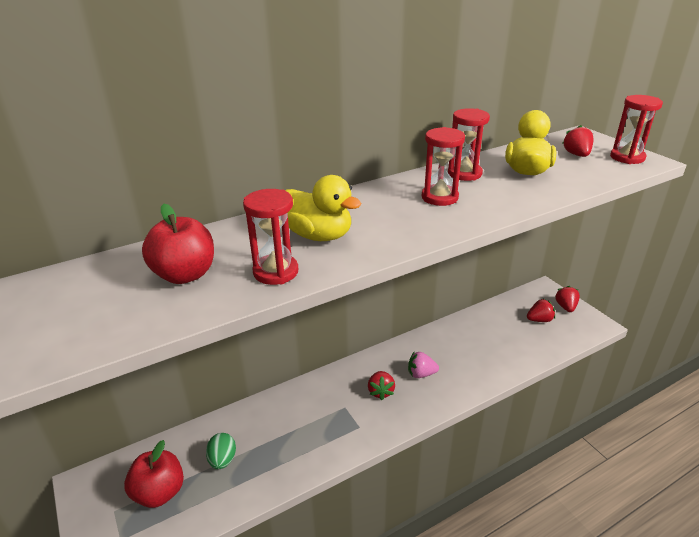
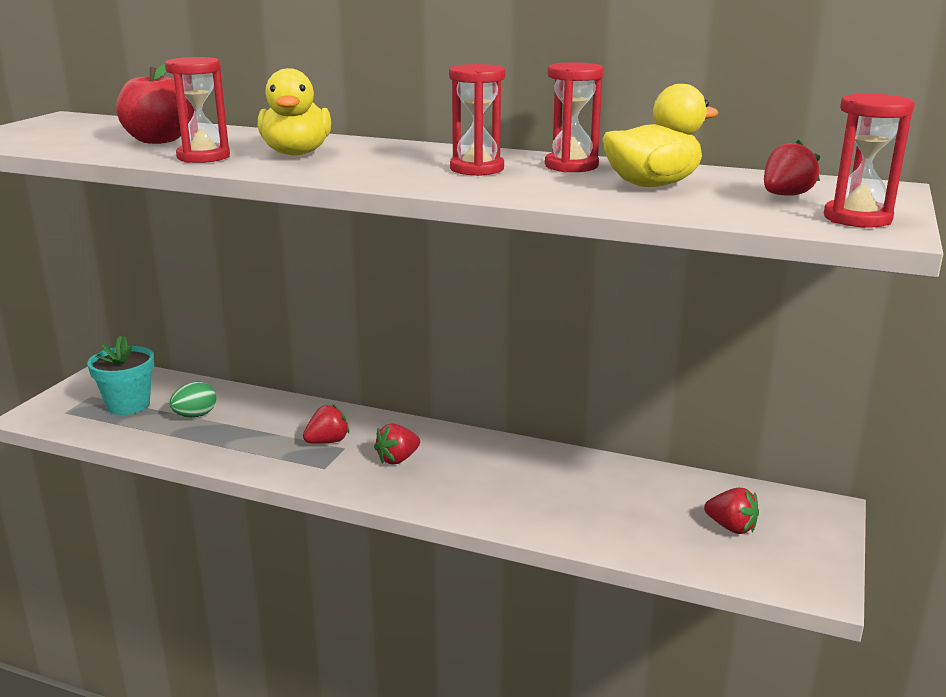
camera: 50 degrees right, 10 degrees down
red apple [124,440,184,508] -> turquoise flower pot [87,336,154,415]
pink strawberry [408,351,439,378] -> none
red strawberry [555,286,580,312] -> red strawberry moved to [303,404,349,444]

